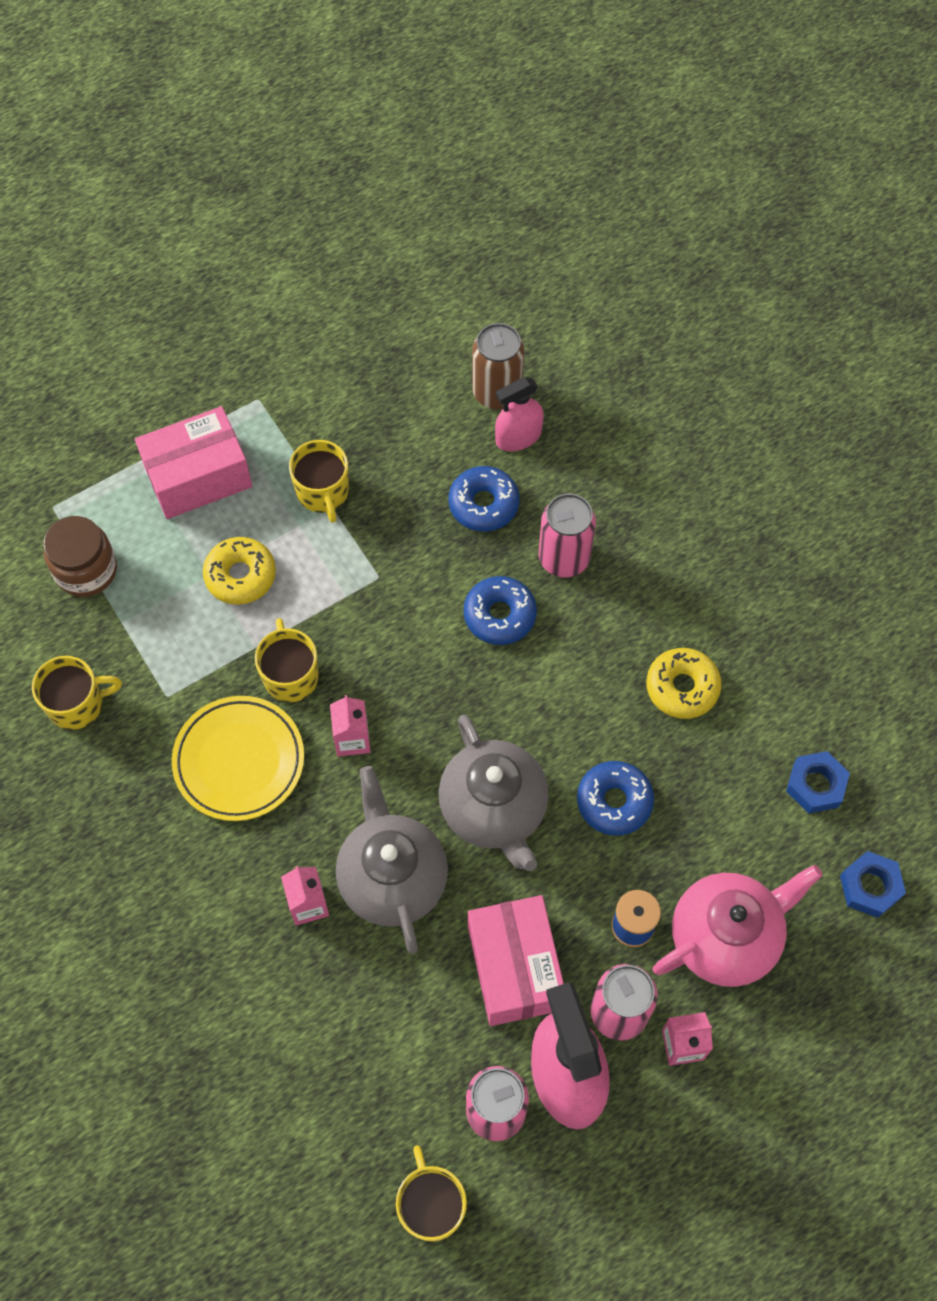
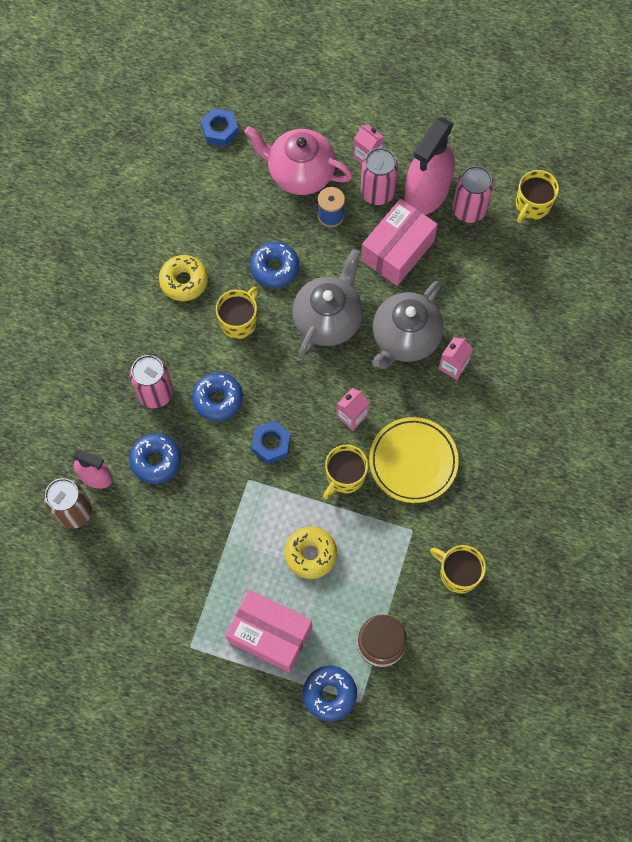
camera: 130 degrees left, 5 degrees up
yellow mug [289,440,349,523] -> yellow mug moved to [216,287,258,339]
blue nut [786,751,850,814] -> blue nut moved to [252,421,291,464]
none -> blue donut [303,666,357,721]

